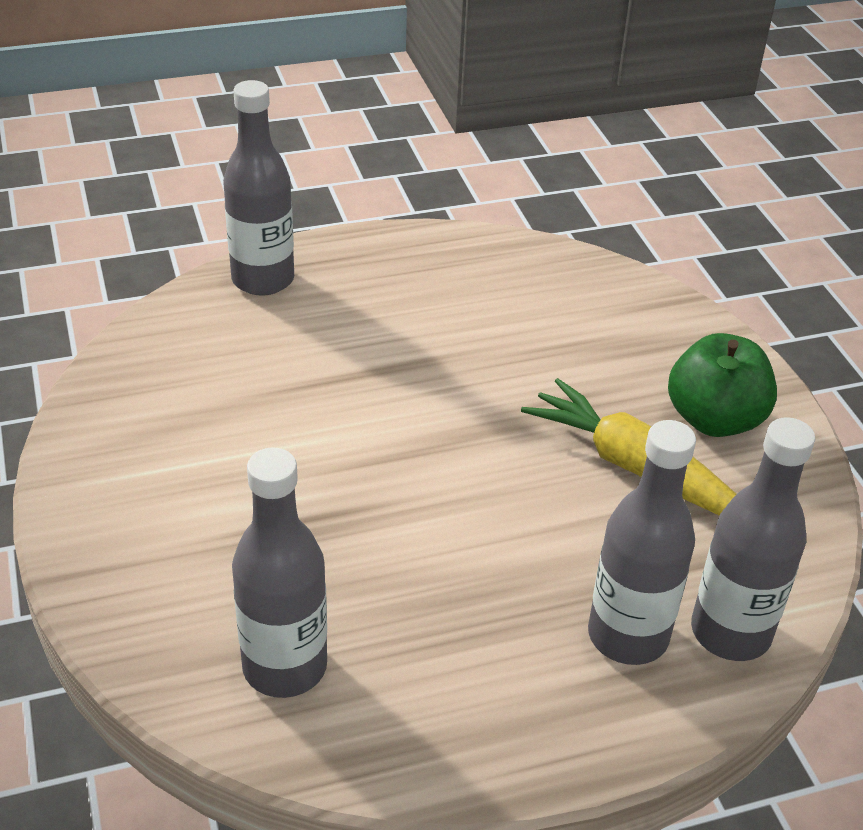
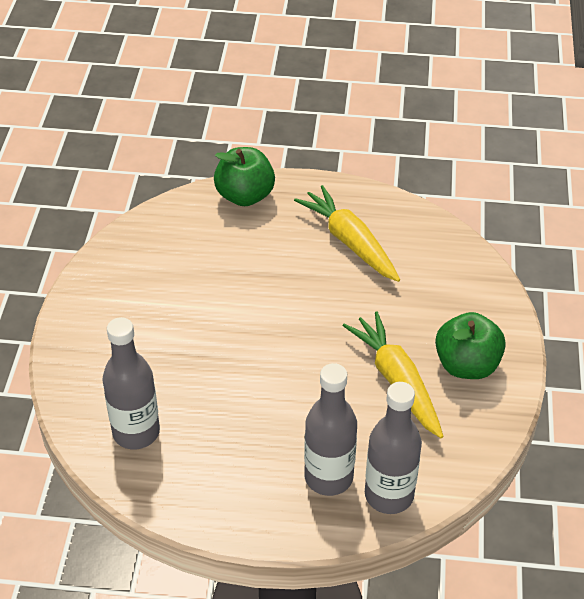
camera: 25 degrees right, 5 degrees up
grey bottle [223,80,294,296] -> green apple [214,147,275,206]
none -> yellow carrot [294,185,400,282]

